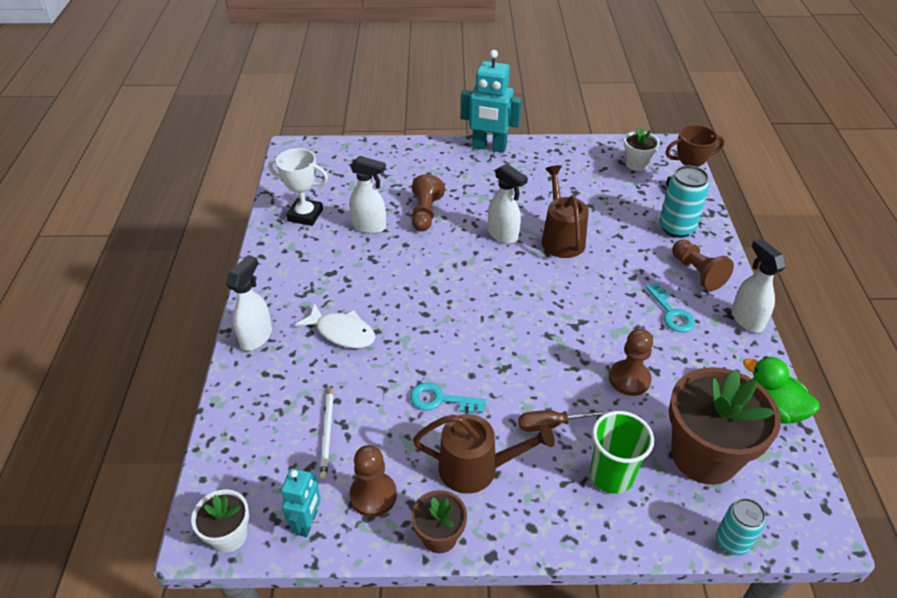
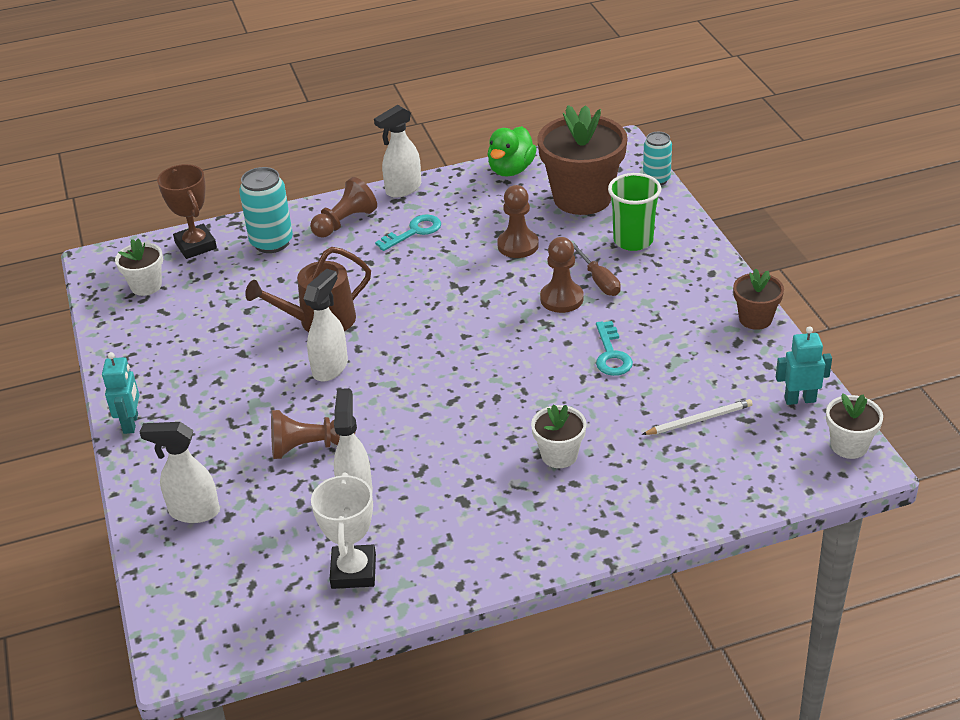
camera: 105 degrees left, 5 degrees down
white spray bottle [226,255,272,351] -> white spray bottle moved to [140,422,220,523]
white fish [295,303,375,348] -> white flower pot [531,404,587,468]
brown pawn [350,445,397,517] -> brown pawn moved to [540,237,584,313]
brown watering can [413,414,555,494] -> none
turquoise robot [461,50,522,153] -> turquoise robot [102,352,139,434], size x0.58

